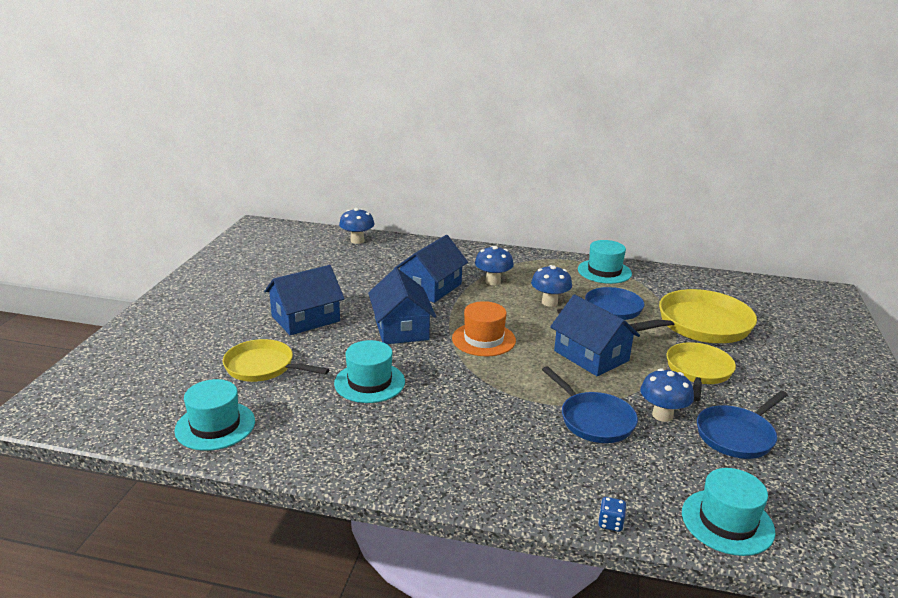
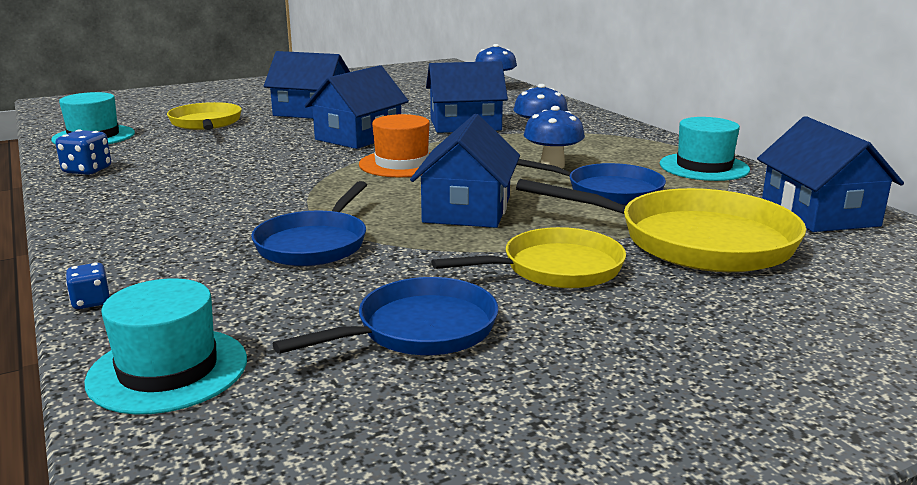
camera: 50 degrees right, 5 degrees down
turquoise hat [334,340,405,403] -> none
blue mushroom [640,368,694,422] -> none
blue pan [697,391,788,459] -> blue pan turned 135 degrees clockwise [273,277,498,355]
none -> blue dice [56,130,111,175]
none -> blue house [757,116,904,232]

